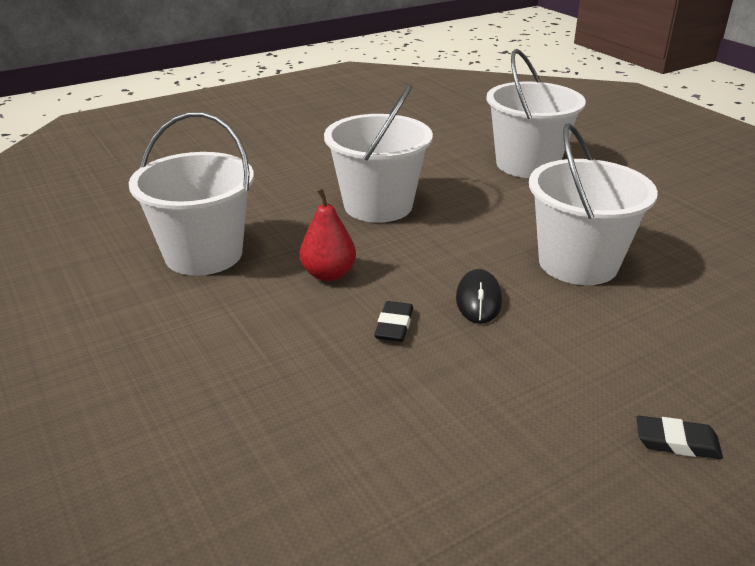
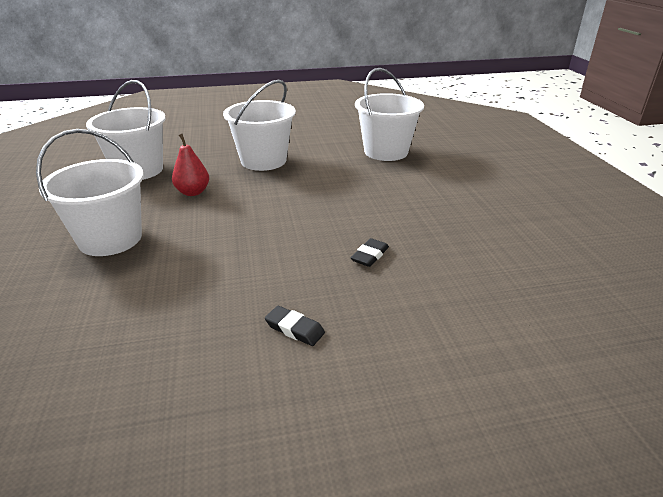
camera: 20 degrees right, 0 degrees up
black eraser [374,301,413,342] -> black eraser moved to [350,238,389,267]
black mouse [456,269,502,324] -> none
white bucket [529,123,658,285] -> white bucket moved to [36,129,144,256]

